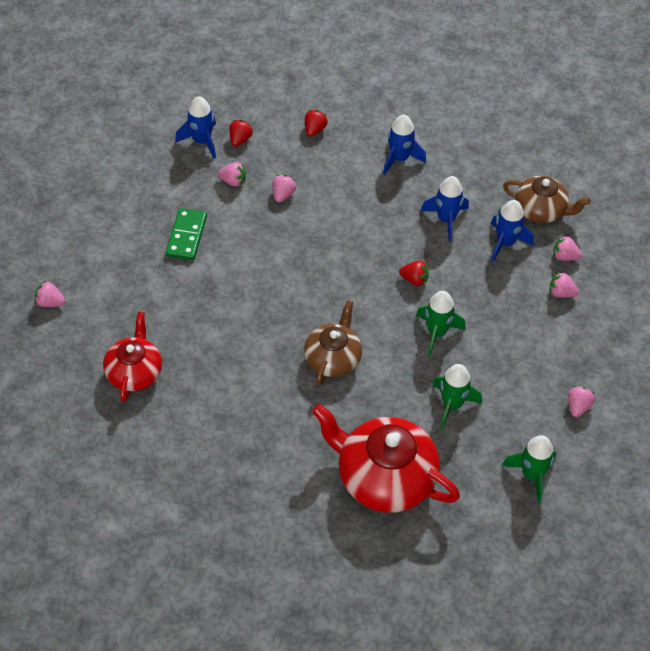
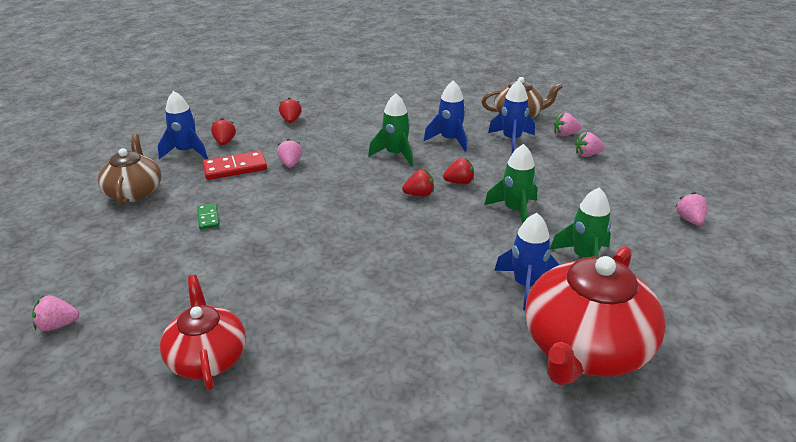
camera: 25 degrees left, 20 degrees down
green domino [166,208,207,260] -> green domino [197,203,219,230], size x0.56
pink strawberry [218,162,246,187] -> red domino [202,151,267,180]
brown teapot [304,300,362,386] -> brown teapot moved to [98,134,161,206]
red teapot [312,404,460,513] -> red teapot turned 60 degrees counterclockwise [525,246,666,385]
blue rocket [383,115,426,175] -> blue rocket moved to [494,213,559,310]
green rocket [502,435,556,503] -> green rocket moved to [368,93,413,167]
none -> red strawberry [402,170,434,196]

